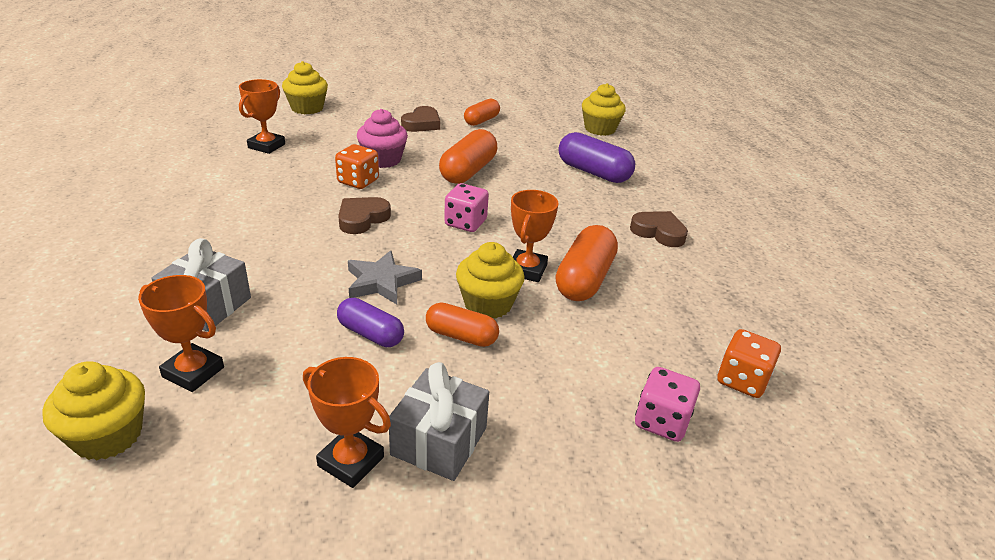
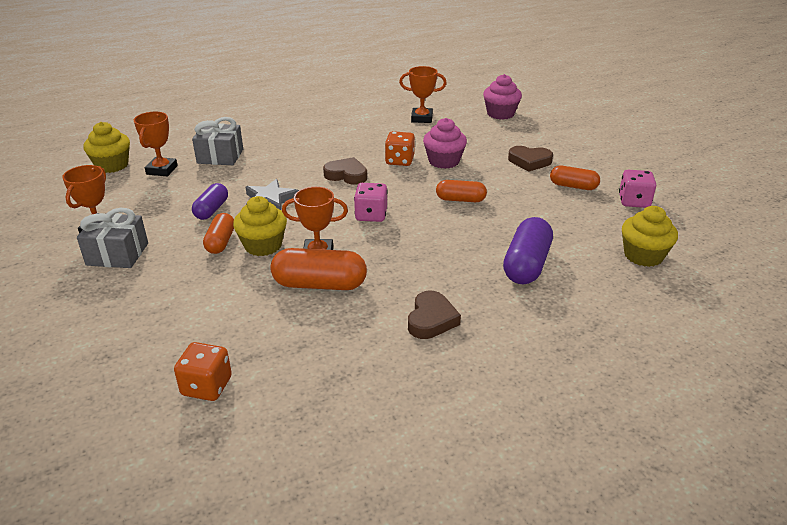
camera: 75 degrees right, 0 degrees up
yellow cupcake [282,61,328,114] -> pink cupcake [483,74,522,120]
orange capsule [439,129,497,184] -> orange capsule [436,180,487,202], size x0.63
pink dice [635,367,700,442] -> pink dice moved to [619,170,656,208]

